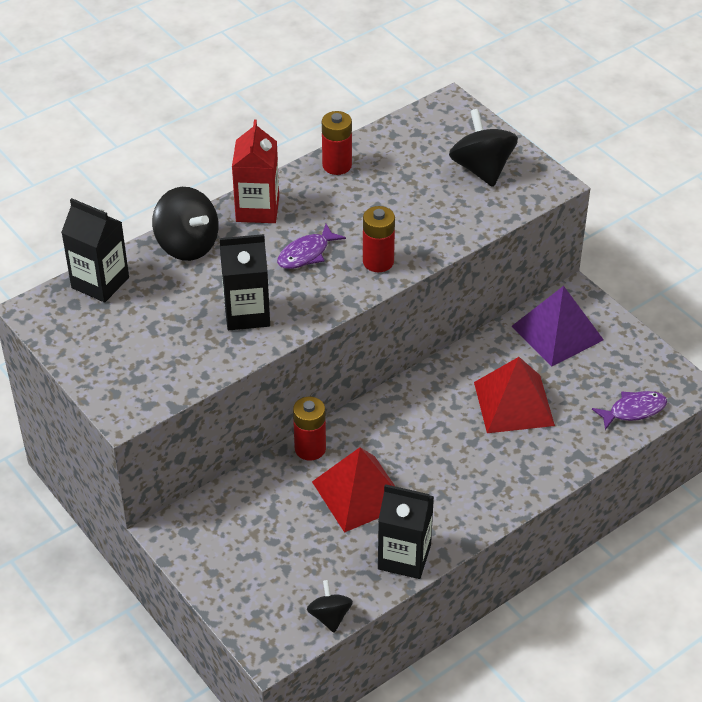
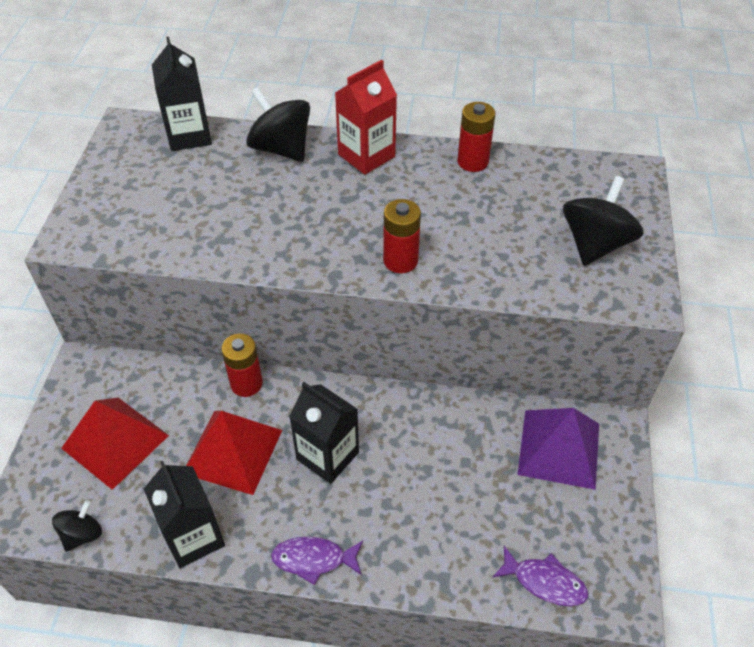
camera: 45 degrees right, 5 degrees up
black spinning top [152,187,219,261] -> black spinning top turned 135 degrees clockwise [246,87,310,162]
black carton [220,234,270,330] -> black carton moved to [289,382,359,484]
purple fish [277,224,346,269] -> purple fish moved to [271,537,363,585]
red pyramid [474,357,555,433] -> red pyramid moved to [61,398,169,490]

